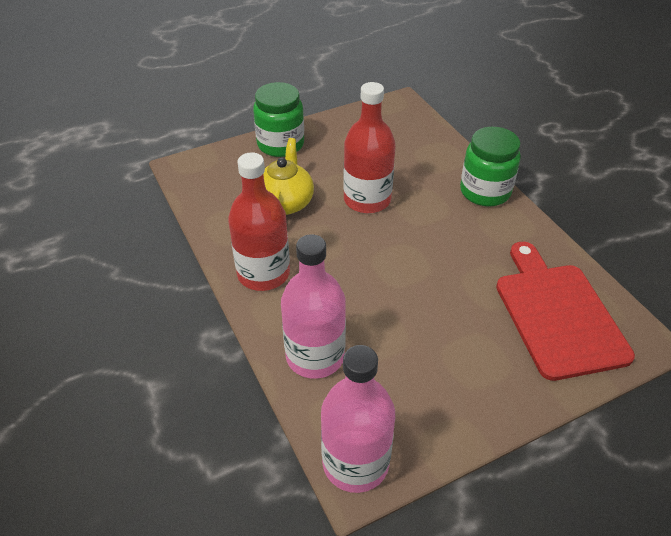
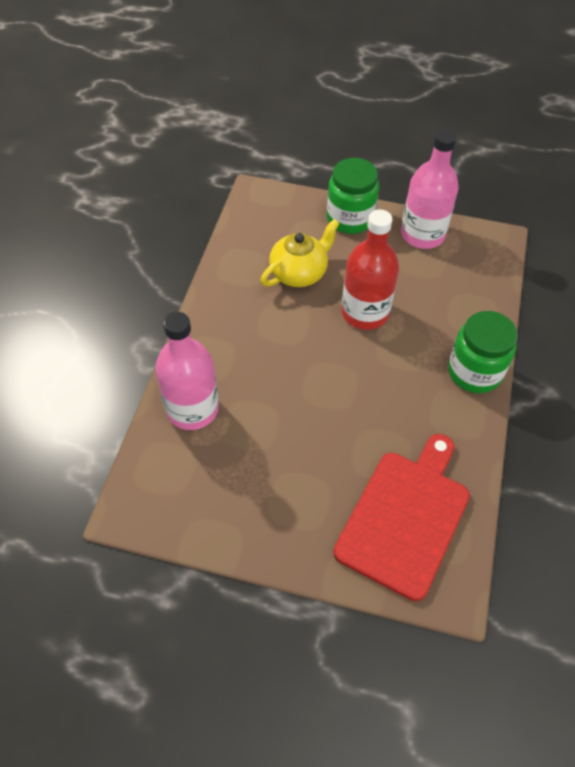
camera: 40 degrees right, 10 degrees up
red bottle [228,152,290,291] -> none
pink bottle [321,345,395,493] -> pink bottle moved to [401,129,459,249]

